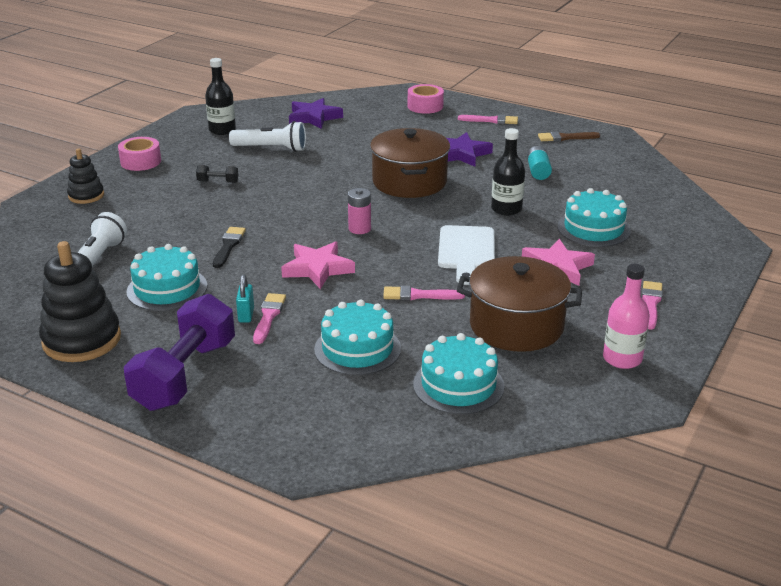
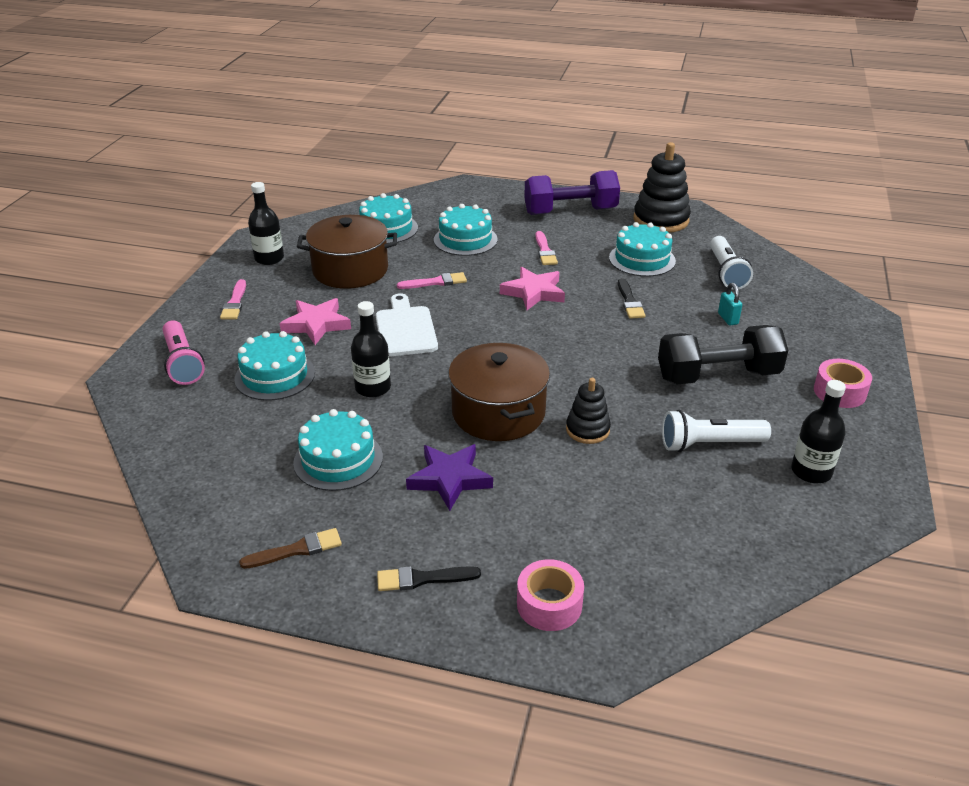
camera: 165 degrees right, 5 degrees up
black stacking toy [67,148,104,204] -> black stacking toy moved to [566,378,611,444]
purple dumbbell [124,294,235,411] -> purple dumbbell turned 75 degrees clockwise [524,170,620,215]
black dumbbell [196,165,238,183] -> black dumbbell [658,325,788,384], size x2.49
turquoise padlock [236,275,254,323] -> turquoise padlock moved to [718,283,742,326]
purple star [289,98,343,129] -> none
pink battery [348,188,371,234] -> none
pink brush [458,115,518,124] -> black brush [377,566,481,591]
turquoise battery [527,146,552,180] -> turquoise cake [293,409,383,491]
pink bottle [603,264,650,369] -> black bottle [248,182,284,265]
none -> pink flashlight [163,320,205,385]

